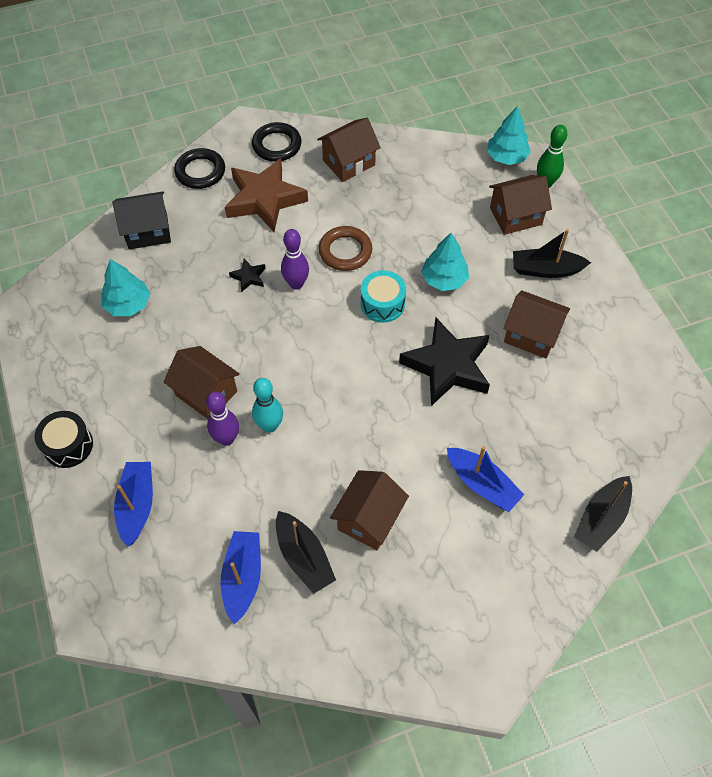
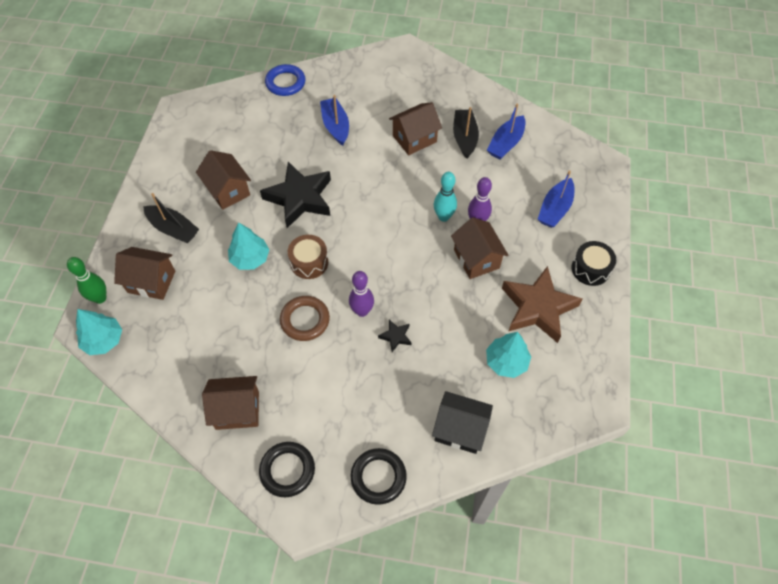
camera: 150 degrees left, 0 degrees up
brown star [225,158,308,232] -> brown star moved to [502,266,583,343]
turquoise drum [360,270,406,323] -> brown drum [288,235,328,279]
black boat [574,476,632,552] -> blue ring [265,64,306,96]

